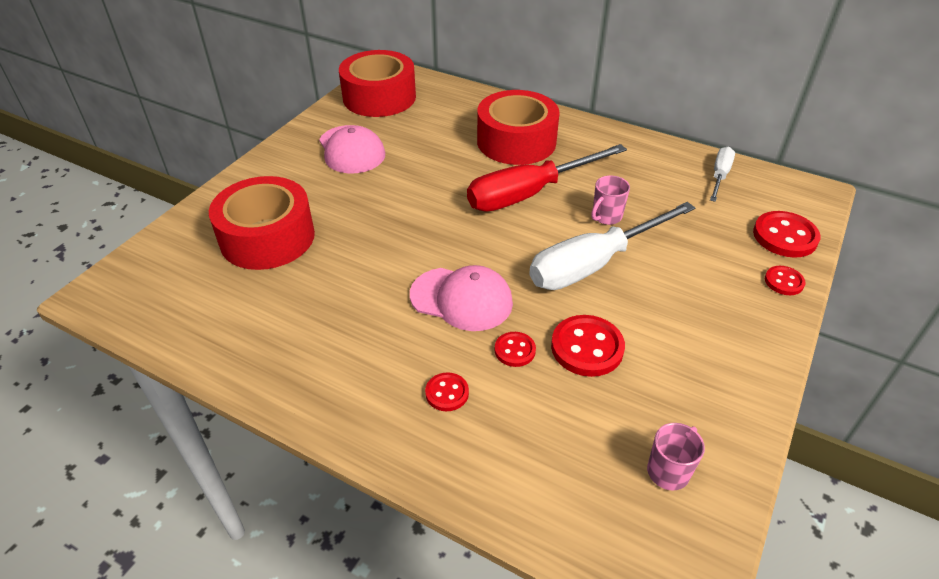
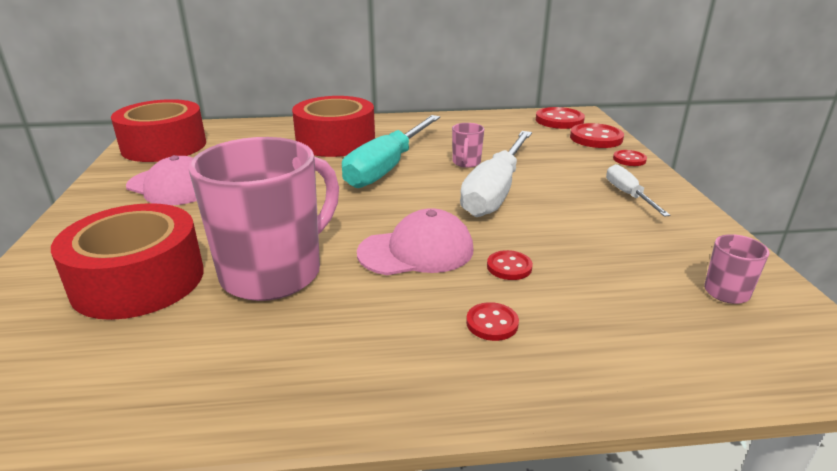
camera: 35 degrees left, 15 degrees down
red screwdriver [467,144,627,212] -> turquoise screwdriver [342,115,440,188]
red button [551,315,625,377] -> red button moved to [536,107,585,129]
white screwdriver [710,146,735,202] -> white screwdriver moved to [606,164,670,217]
none -> pink mug [189,137,339,301]

